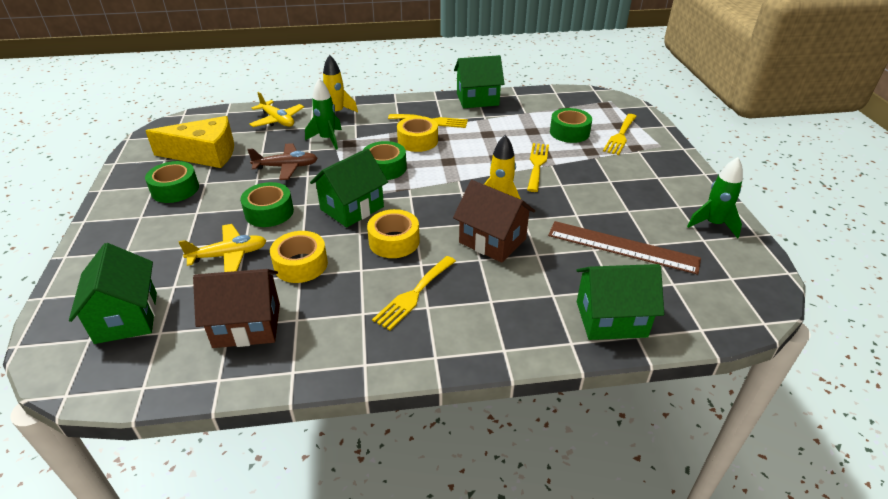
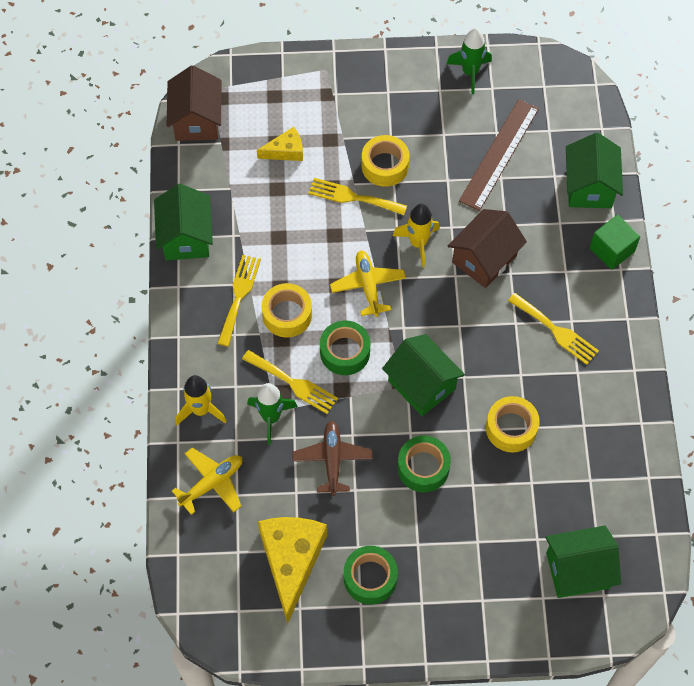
camera: 85 degrees left, 25 degrees up
yellow plane [178,224,266,272] -> yellow plane moved to [330,250,406,317]
brown house [193,269,280,348] -> brown house moved to [167,65,221,141]
yellow tape [367,209,420,258] -> yellow tape moved to [362,135,410,187]
green tape [550,108,592,143] -> yellow cheese [257,127,303,161]
yellow fork [603,114,637,155] -> yellow fork moved to [242,350,338,414]
none -> green cube [590,215,640,270]

